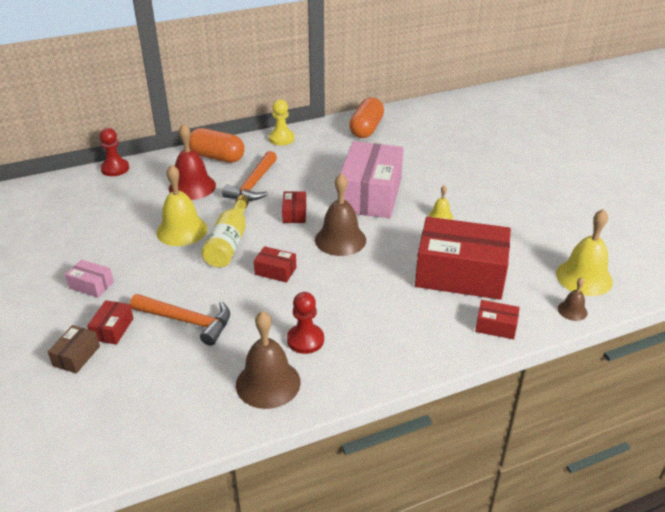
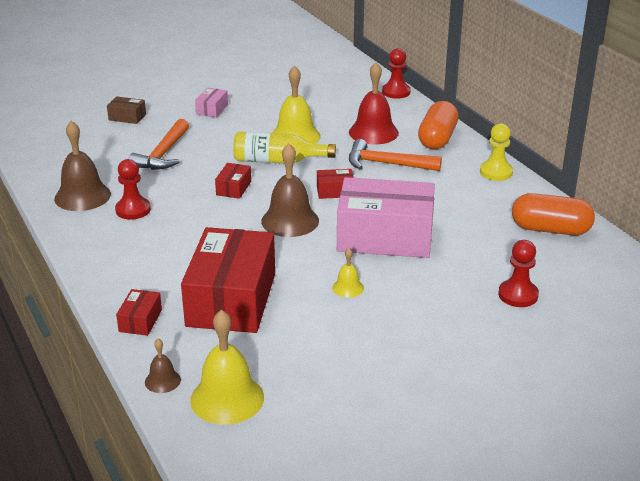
camera: 85 degrees right, 5 degrees down
red box [87,300,133,345] -> none
none -> red pawn [498,240,539,307]

